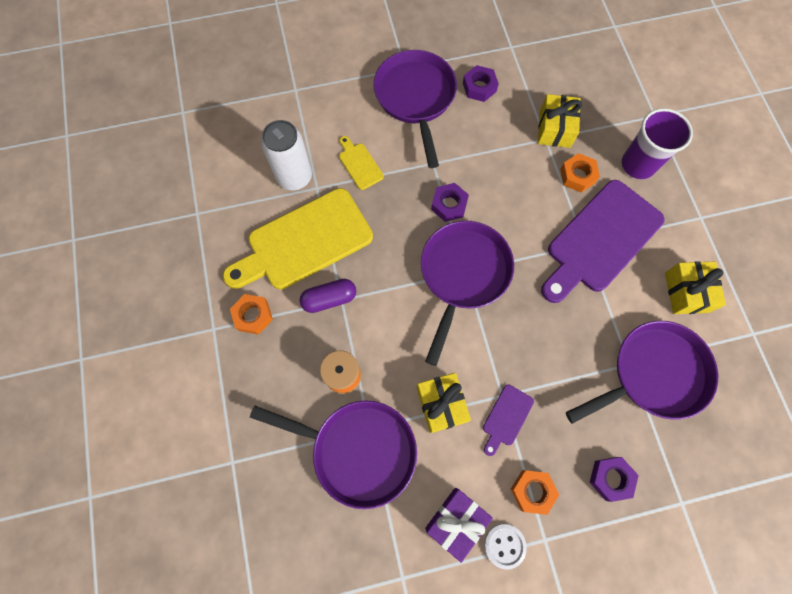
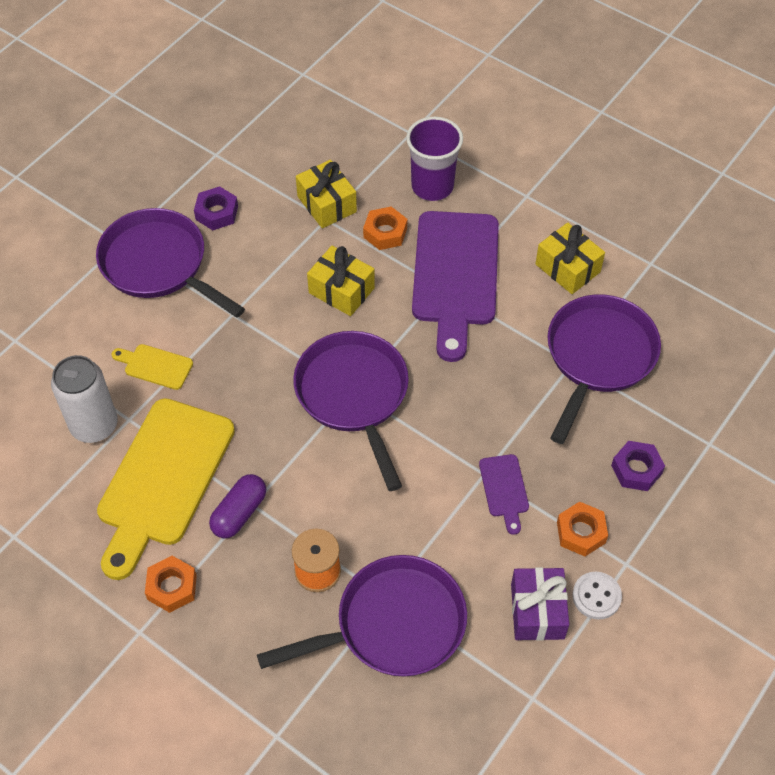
camera: 40 degrees left, 15 degrees down
yellow gift [417,373,471,433] -> yellow gift moved to [307,246,375,316]
purple nut [431,183,469,222] -> none

